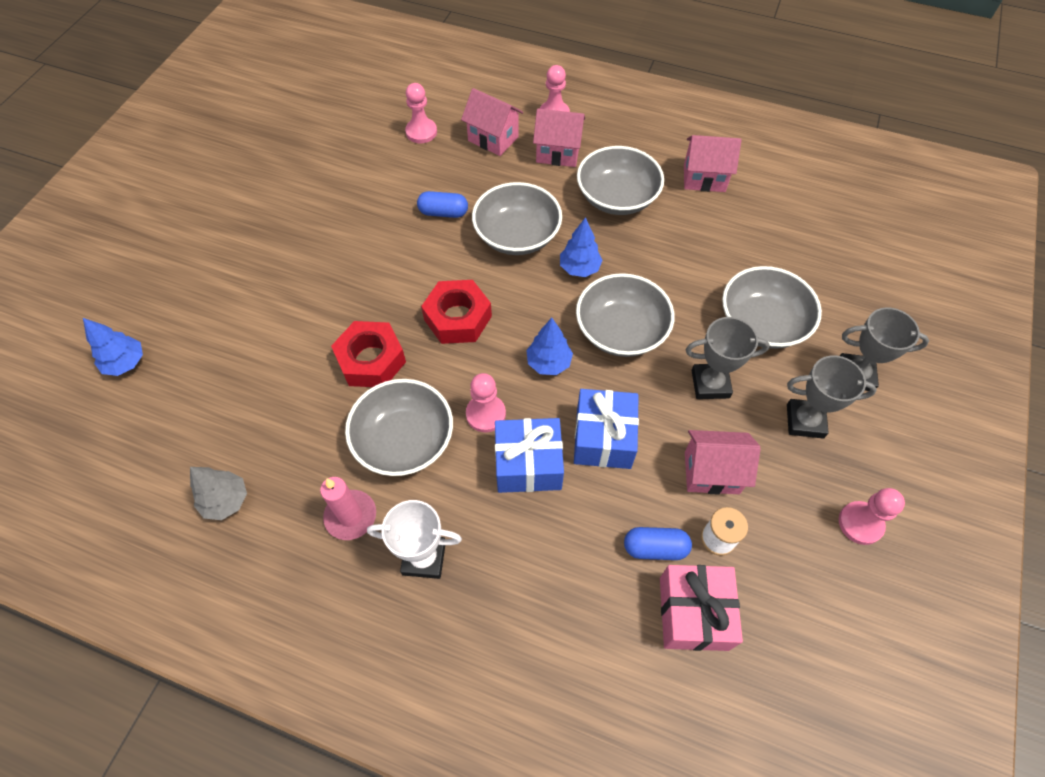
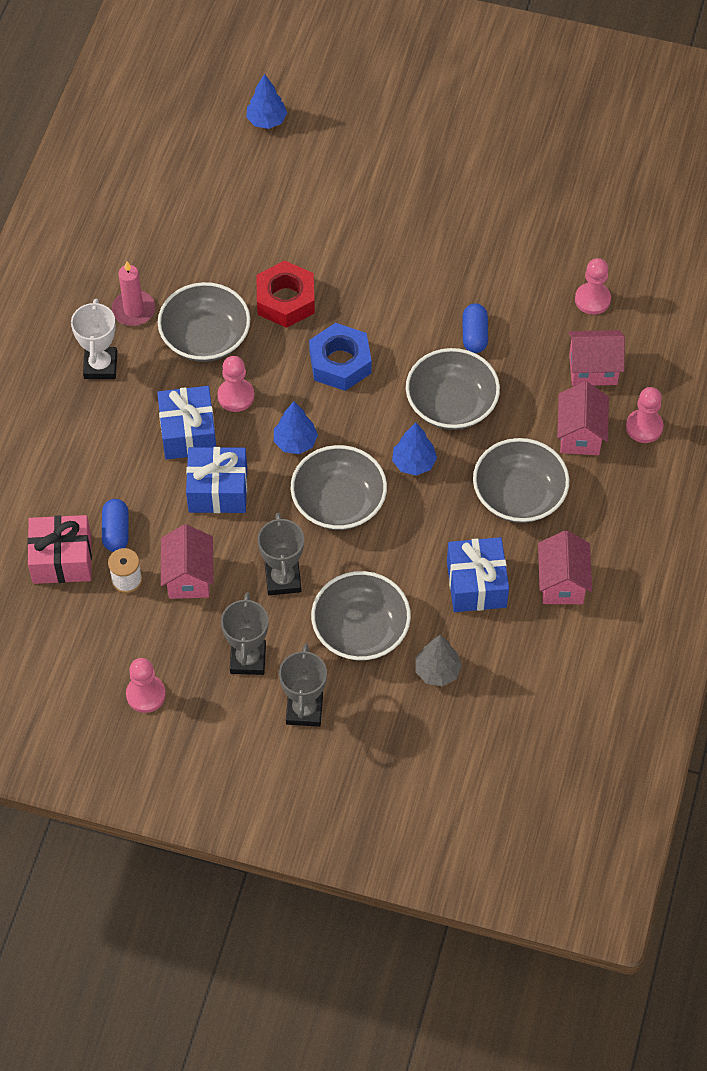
camera: 85 degrees right, 0 degrees up
grey tree [190,467,247,520] -> grey tree moved to [415,635,462,686]
red nut [421,280,492,344] -> blue nut [309,323,372,391]
pink house [461,88,523,156] -> pink house turned 60 degrees clockwise [568,330,625,386]
none -> blue gift [447,537,509,612]

